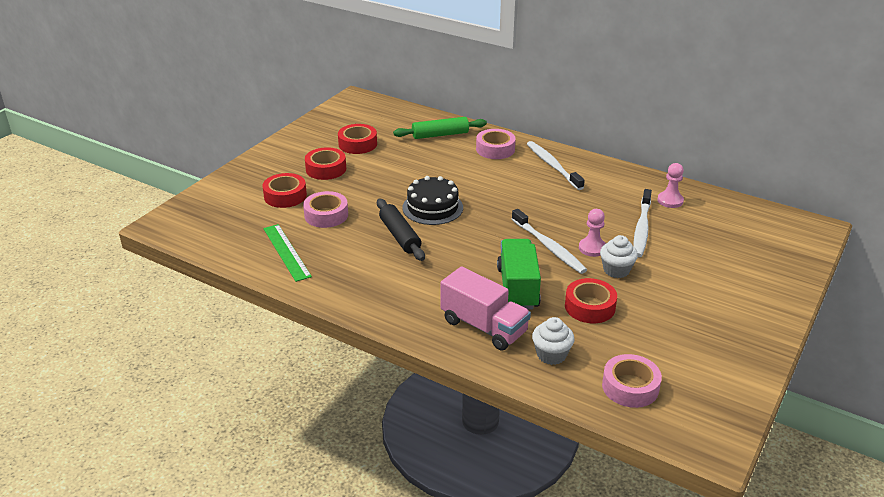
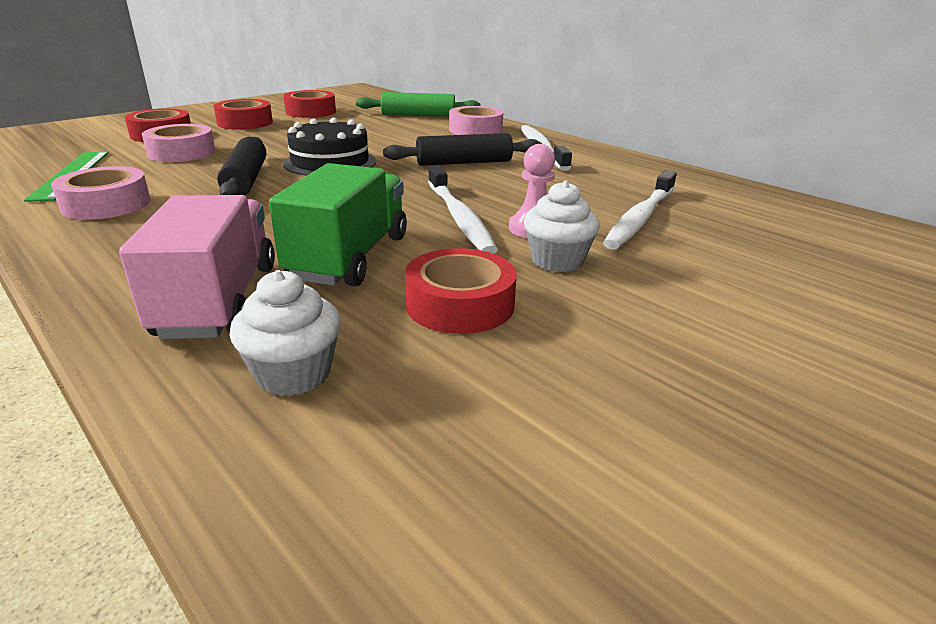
camera: 15 degrees right, 5 degrees down
pink truck [440,266,531,351] -> pink truck turned 150 degrees counterclockwise [119,195,275,339]
pink tape [602,354,662,408] -> pink tape moved to [51,166,151,220]
pink pawn [657,163,684,208] -> none
none -> black rolling pin [383,133,542,166]

